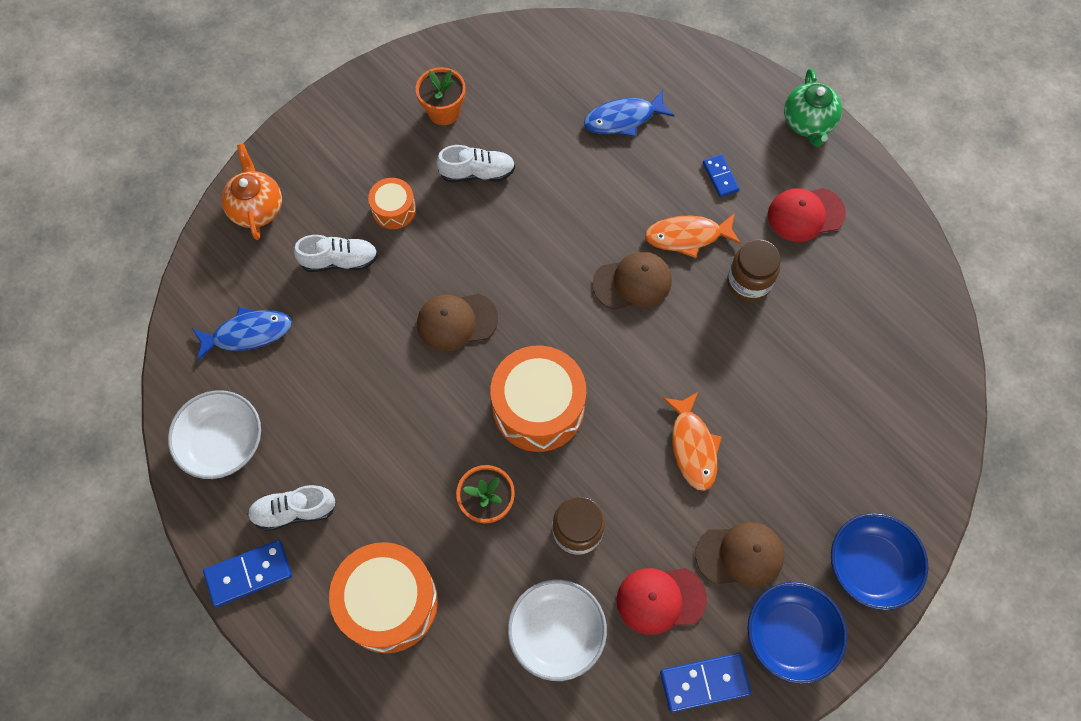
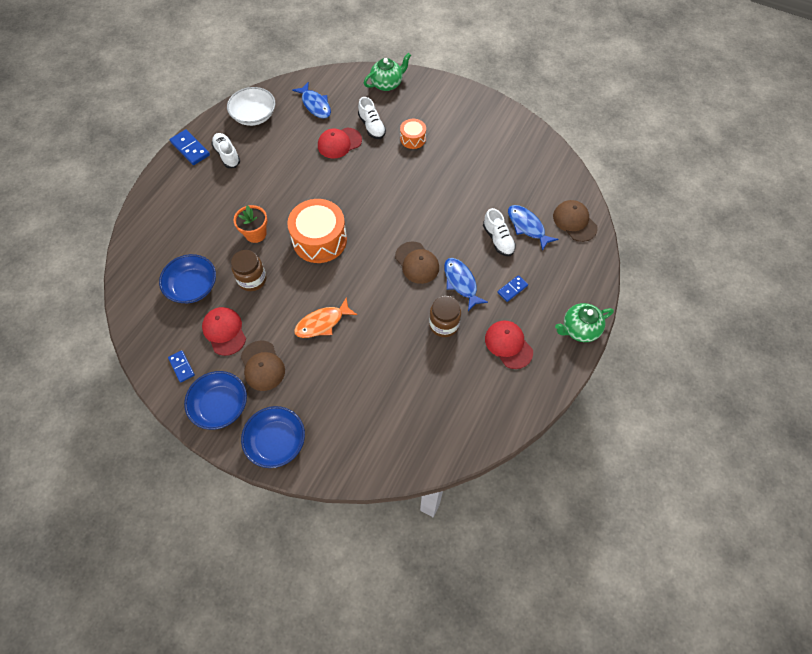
camera: 70 degrees right, 5 degrees down
orange teapot [222,144,282,240] -> green teapot [364,53,411,91]
orange drum [329,542,438,653] -> none
orange flower pot [416,67,465,125] -> none
brown cap [417,294,498,352] -> brown cap moved to [553,200,598,242]
white shoe [436,145,515,182] -> white shoe moved to [483,208,516,256]
white bowl [508,580,607,681] -> blue bowl [159,254,216,303]
orange fish [645,213,741,258] -> blue fish [444,258,488,311]
blue domino [660,653,751,713] -> blue domino [168,350,195,383], size x0.63
none -> red cap [318,128,362,159]

